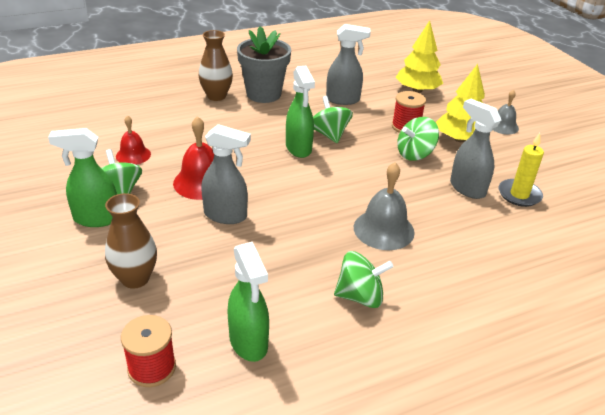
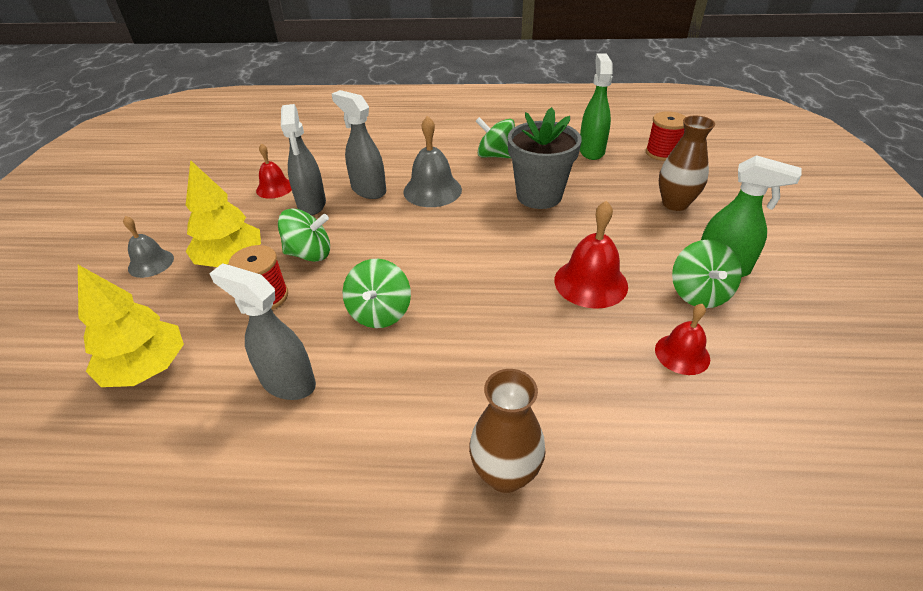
camera: 150 degrees left, 5 degrees up
grey spray bottle [201,124,251,224] -> grey spray bottle moved to [332,90,386,199]
grey flower pot [237,26,291,103] -> grey flower pot moved to [508,107,582,209]
green spray bottle [286,66,315,158] -> none
yellow candle [499,133,544,207] -> red bell [256,143,292,199]

